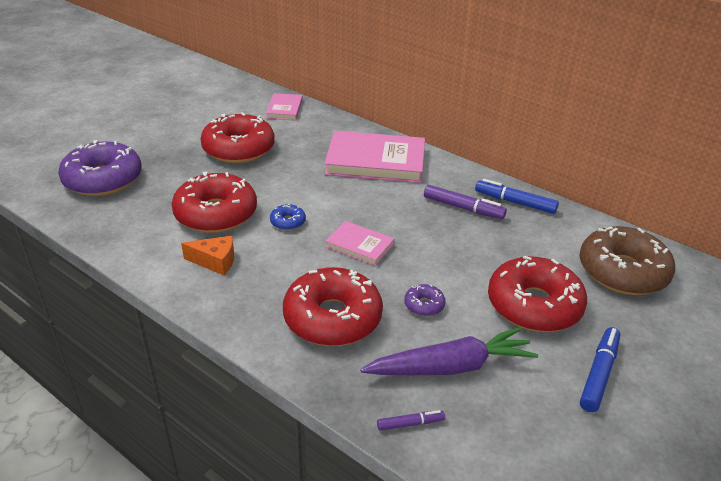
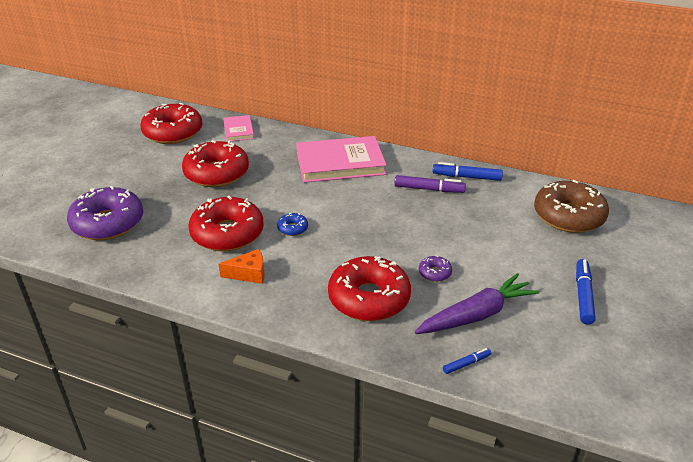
camera: 15 degrees left, 0 degrees up
pink book [325,221,394,266] -> none
purple marker [377,410,445,431] -> blue marker [443,348,491,374]
red donut [488,256,587,332] -> red donut moved to [140,103,203,144]

